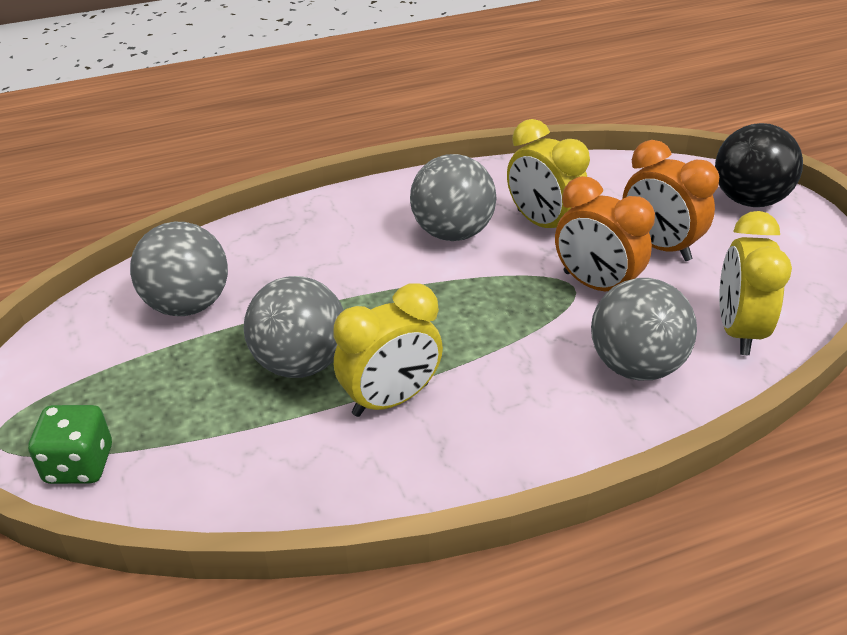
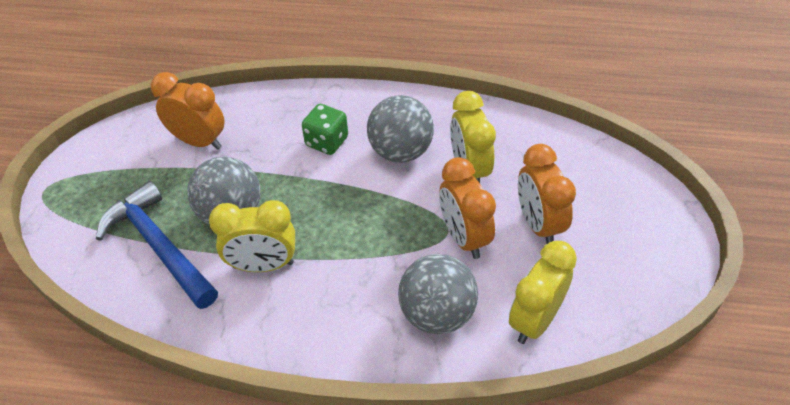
camera: 30 degrees right, 10 degrees up
green dice [28,405,112,484] -> green dice moved to [302,104,348,155]
grey ball [130,222,228,316] -> orange clock [151,72,225,150]
black ball [715,123,803,207] -> none
none -> blue hammer [96,181,218,309]

